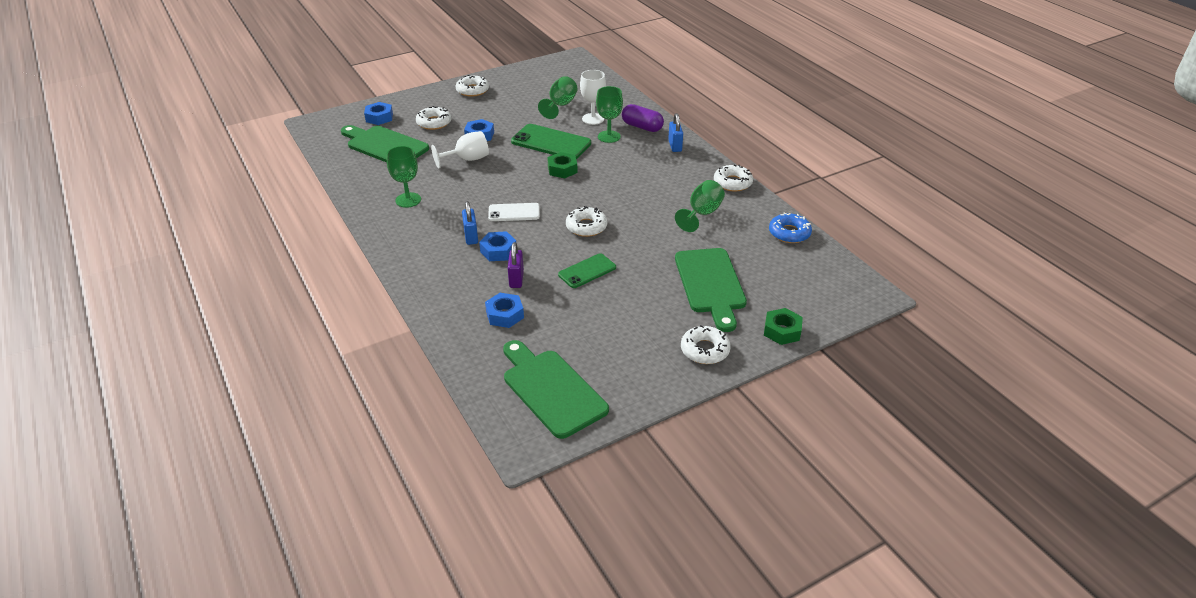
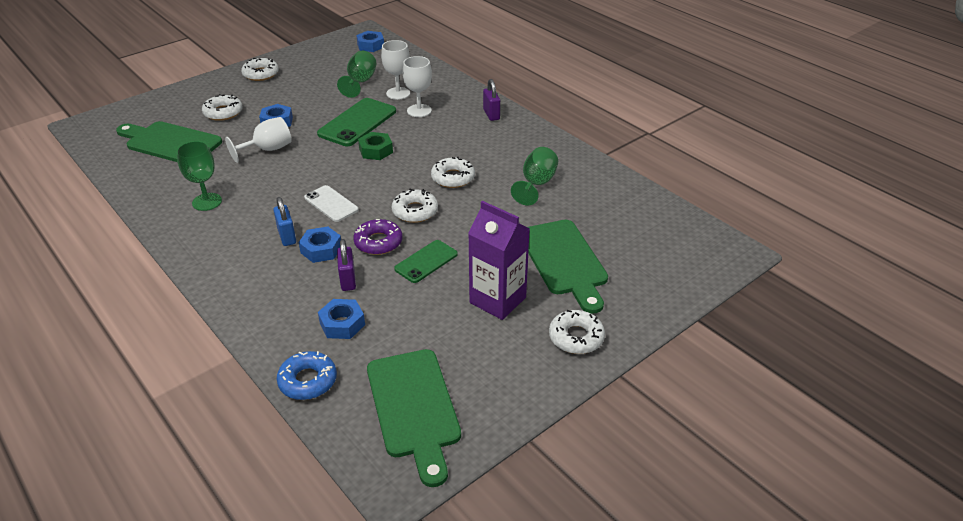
camera: 10 degrees left, 0 degrees up
blue nut [364,102,393,125] -> blue nut moved to [356,31,384,52]
white phone [488,203,540,221] -> white phone turned 60 degrees clockwise [304,185,359,222]
green cutting board [503,340,609,439] -> green cutting board turned 150 degrees counterclockwise [367,349,461,487]
green phone [511,124,591,159] -> green phone turned 75 degrees counterclockwise [317,98,396,146]
green goblet [596,86,623,143] -> white goblet [403,56,432,117]
purple capsule [622,104,664,132] -> none
blue padlock [668,113,683,152] -> purple padlock [483,79,500,121]
white donut [714,165,753,191] -> white donut moved to [431,157,475,188]
green nut [764,308,803,345] -> none
blue donut [769,213,812,243] -> blue donut moved to [277,351,337,400]
none -> purple donut [353,219,402,255]
none -> purple carton [468,201,530,320]

